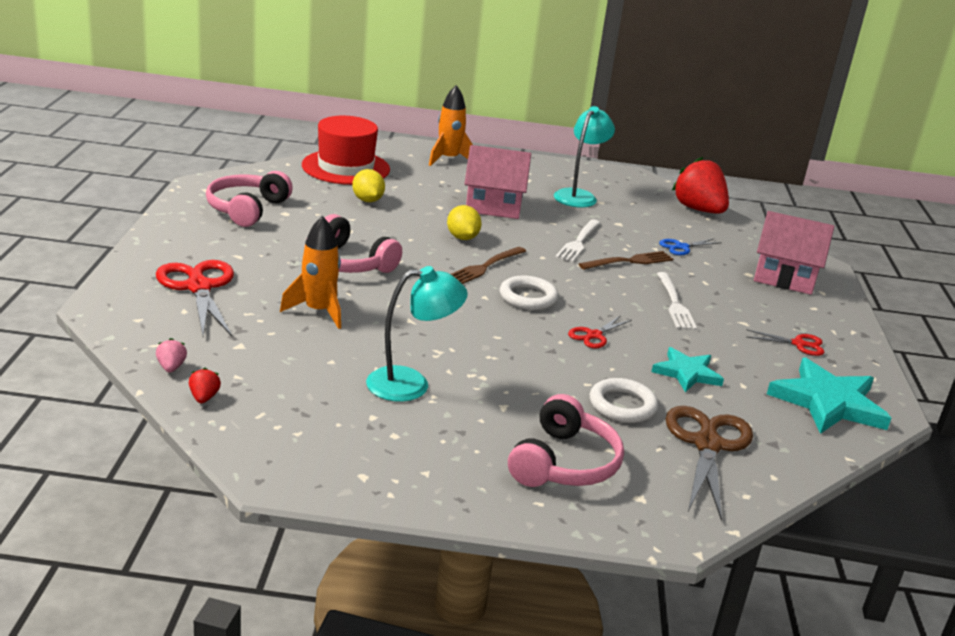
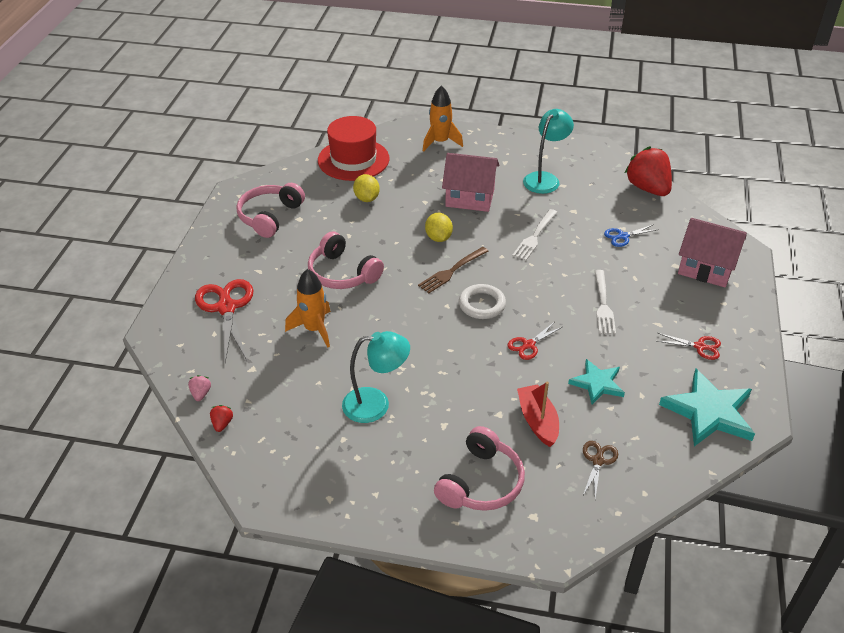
camera: 10 degrees right, 15 degrees up
brown fork [579,251,673,270] -> none
white ring [590,378,658,423] -> red boat [517,382,559,447]
brown scissors [666,406,753,521] -> brown scissors [583,441,618,498], size x0.52

